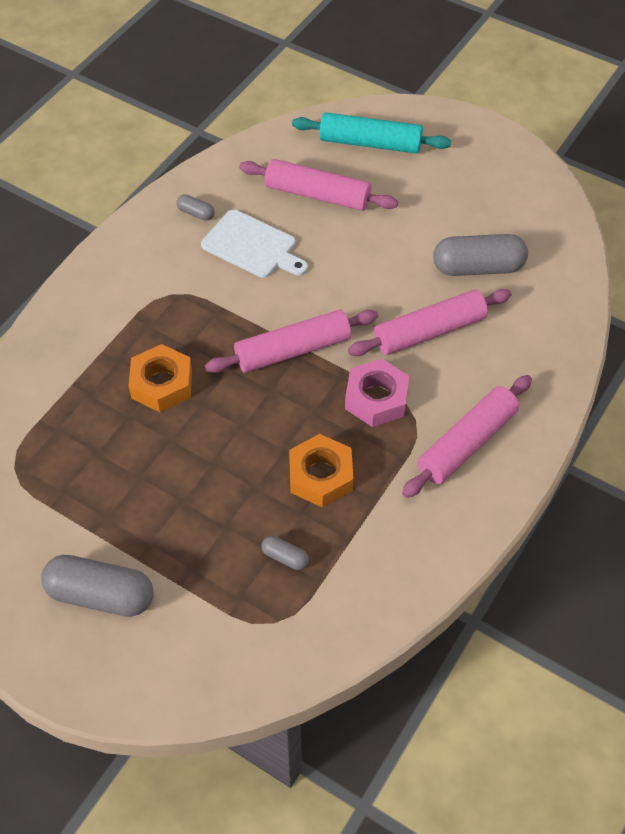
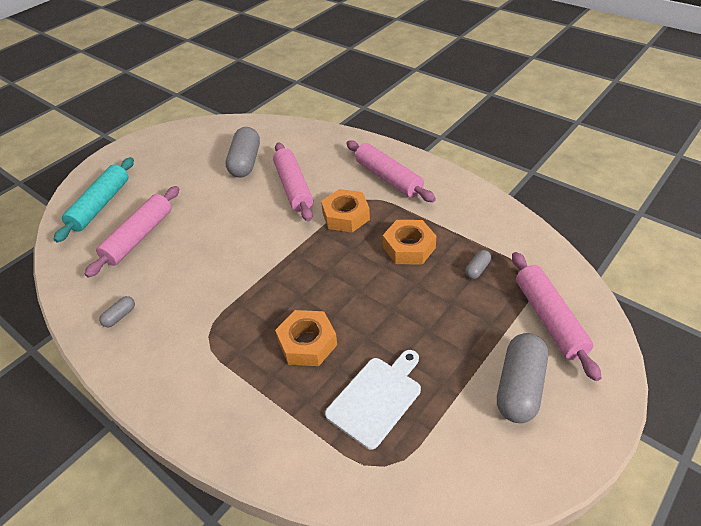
camera: 80 degrees left, 10 degrees down
white cutting board [201,210,308,278] -> white cutting board moved to [325,350,421,450]
pink rolling pin [205,310,378,373] -> pink rolling pin moved to [512,252,601,381]
pink nut [345,359,409,427] -> orange nut [321,189,370,233]

